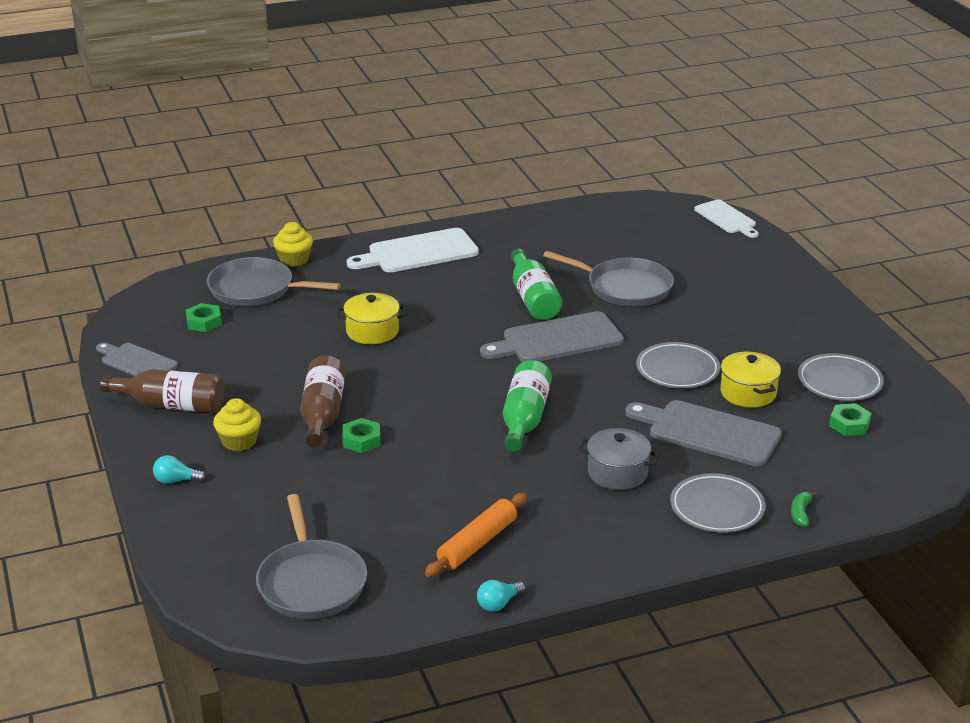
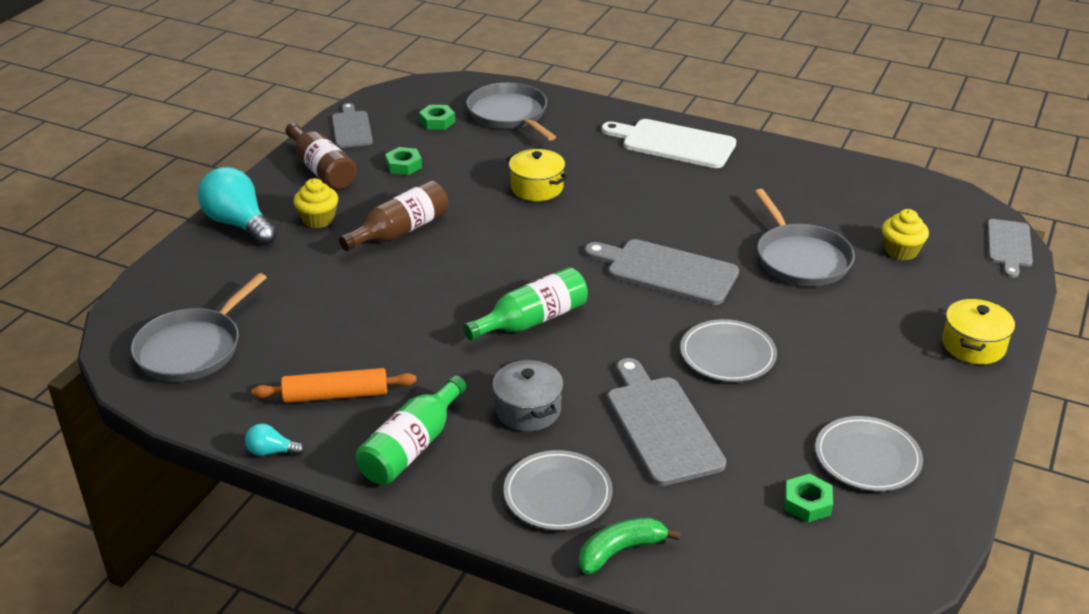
camera: 45 degrees right, 5 degrees up
turquoise light bulb [153,455,206,484] -> turquoise light bulb [198,167,277,245], size x2.17
yellow cupcake [273,222,313,267] -> yellow cupcake moved to [882,209,929,260]
green nut [343,418,380,453] -> green nut moved to [385,147,422,175]
green bottle [511,249,562,320] -> green bottle moved to [355,375,466,485]
white cutting board [694,200,759,238] -> grey cutting board [987,219,1033,278]
yellow pot [720,351,781,408] -> yellow pot moved to [942,298,1015,364]
green banana [791,491,817,527] -> green banana [579,518,681,575], size x1.64

